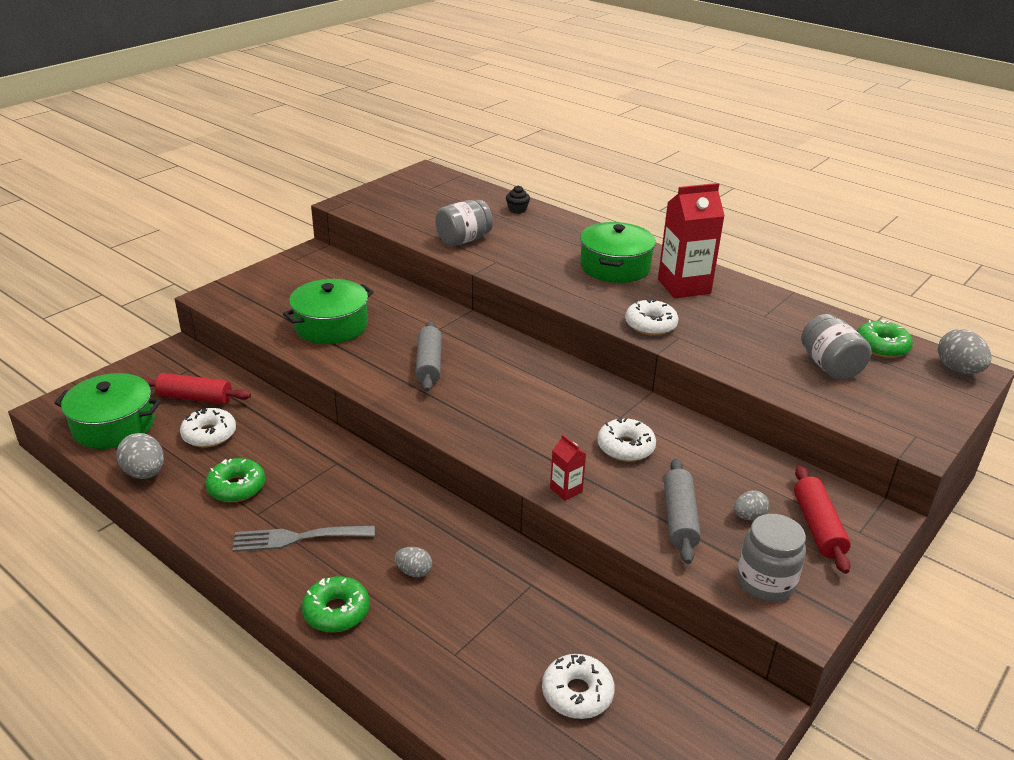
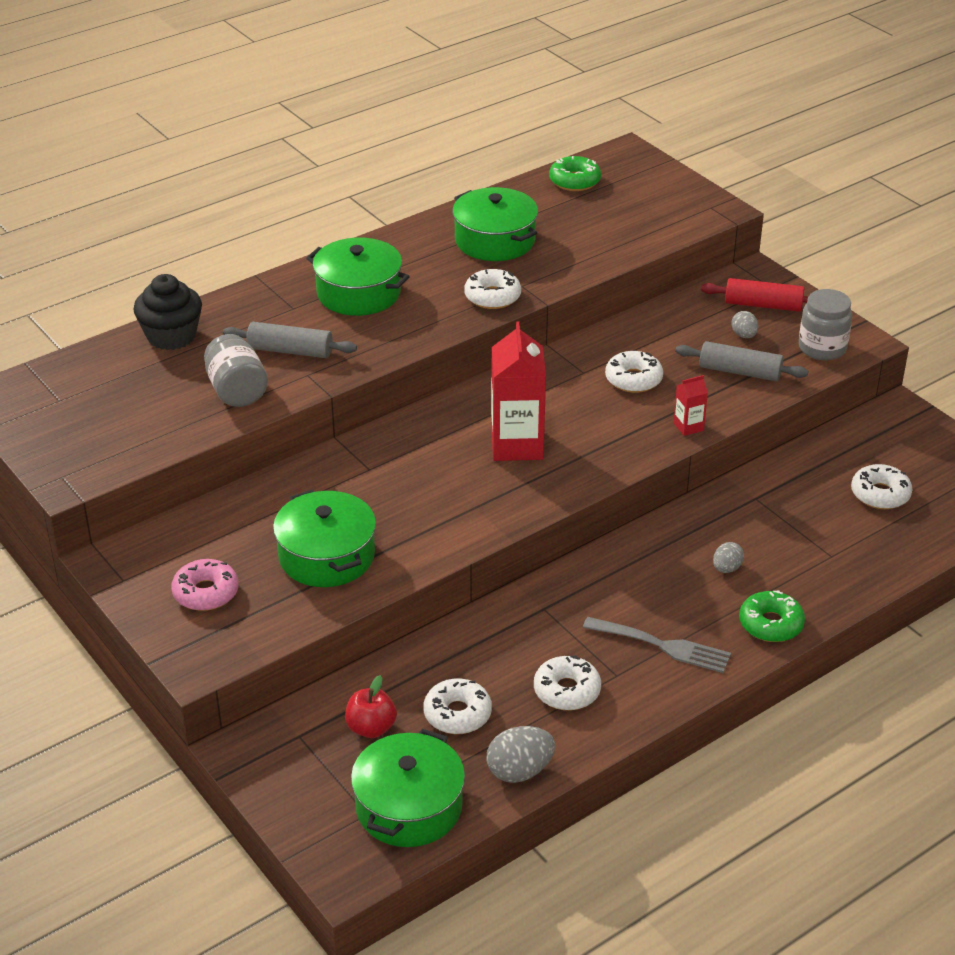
camera: 75 degrees left, 5 degrees up
red rolling pin [142,373,251,404] -> red apple [345,675,397,738]
green donut [205,458,265,502] -> white donut [534,656,601,710]
grey fork [233,526,375,552] -> grey fork turned 75 degrees counterclockwise [583,617,731,673]
grey rolling pin [415,321,442,392] -> grey rolling pin moved to [223,322,357,358]
black cupcake [506,185,530,214] -> black cupcake [134,274,202,350], size x2.03
red carton [658,183,725,298] -> red carton moved to [491,321,546,461]
grey jar [801,314,872,380] -> none
grey egg [938,329,991,374] -> none
none -> pink donut [171,559,239,611]
none -> green pot [452,187,538,261]

